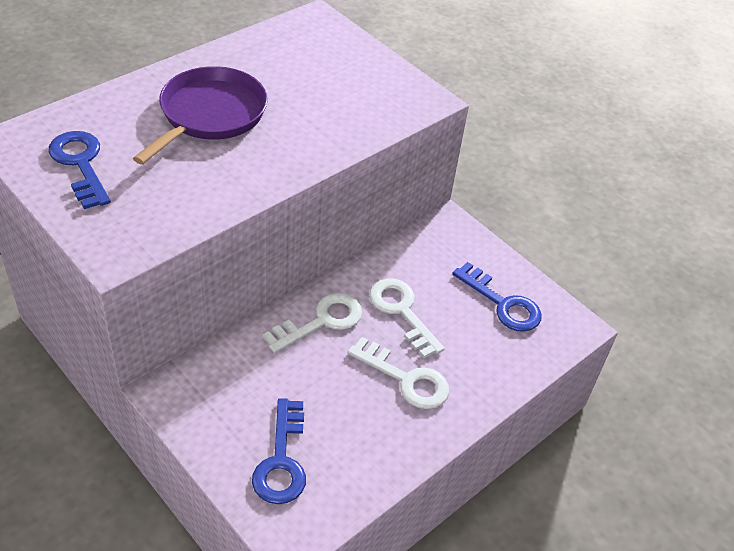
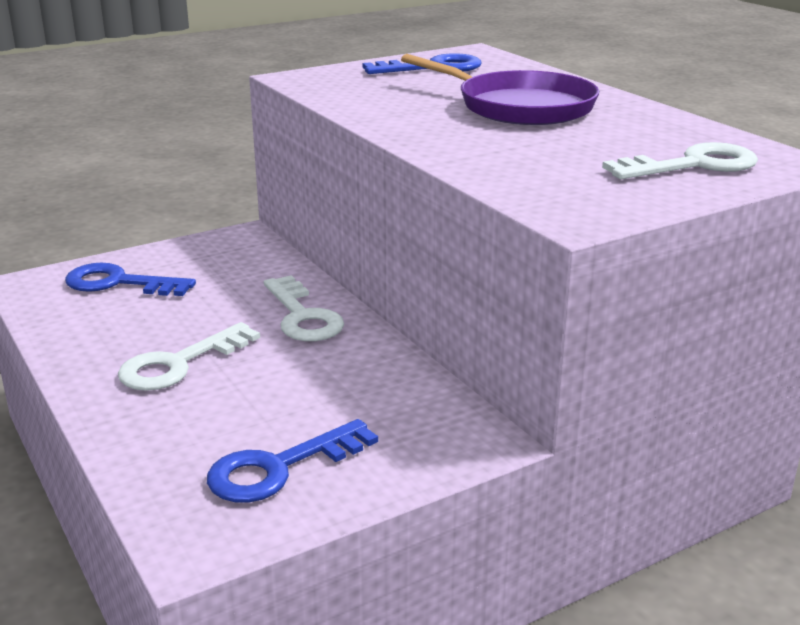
camera: 105 degrees right, 20 degrees down
white key [369,279,445,358] -> white key moved to [602,142,758,179]

